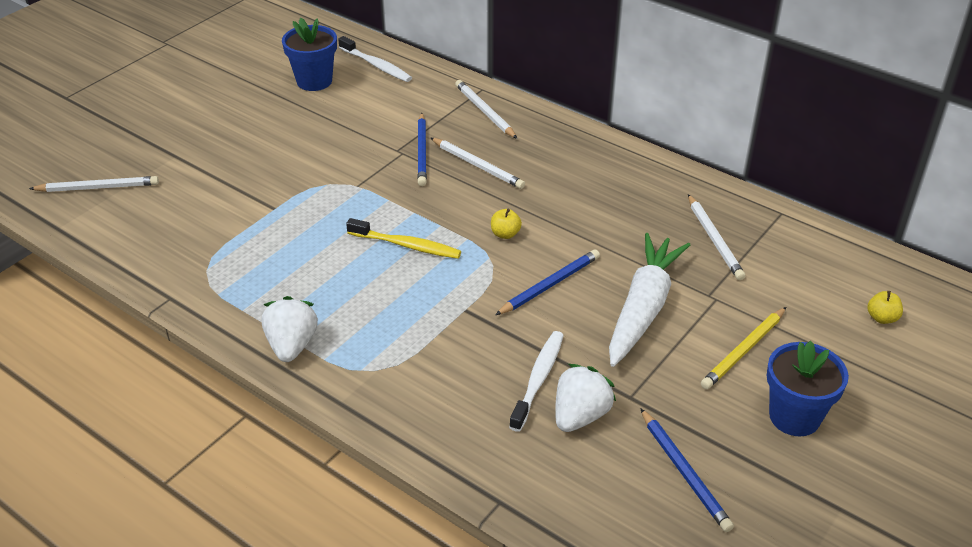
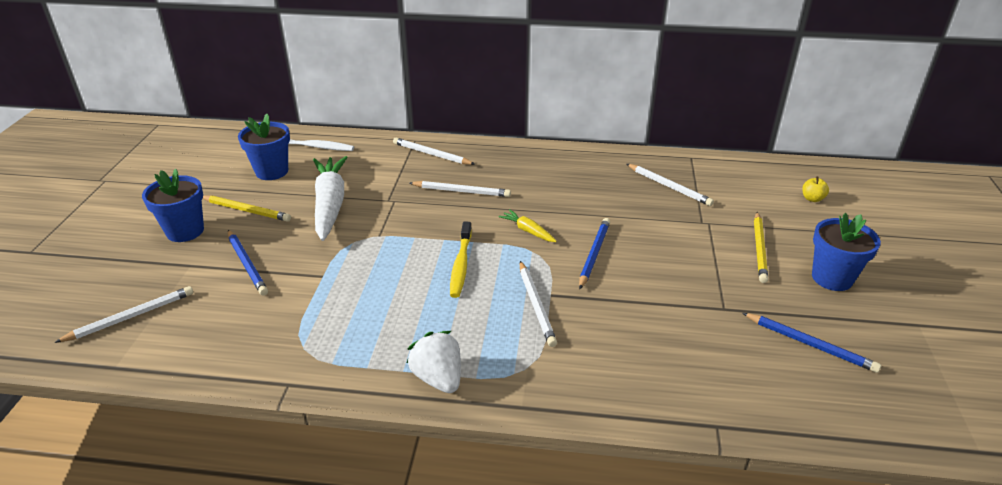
camera: 30 degrees left, 5 degrees down
yellow toothbrush [346,218,461,259] -> yellow toothbrush turned 105 degrees clockwise [450,222,472,298]
blue pencil [417,113,427,186] -> blue pencil moved to [228,230,268,296]
yellow apple [491,209,522,239] -> yellow carrot [498,209,557,242]
white toothbrush [509,331,564,432] -> none
white strawberry [555,364,616,432] -> none
white carrot [609,233,690,367] -> white carrot moved to [313,156,348,241]
none -> blue flower pot [142,169,204,242]
none -> yellow pencil [203,195,291,222]
none -> white pencil [520,261,557,347]

